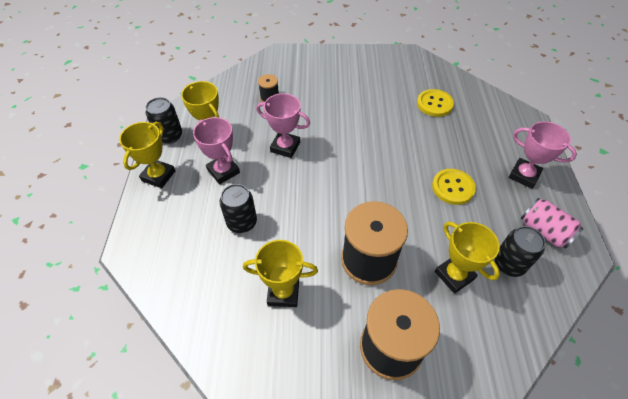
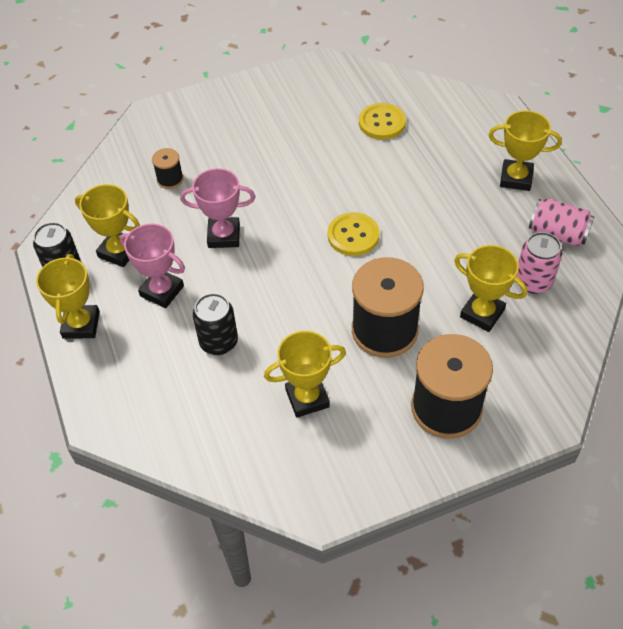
camera: 20 degrees left, 0 degrees up
yellow button [432,169,476,205] -> yellow button moved to [328,212,380,256]
black can [494,226,546,277] -> pink can [516,232,562,294]
pink trophy [509,121,577,189] -> yellow trophy [489,110,562,191]

